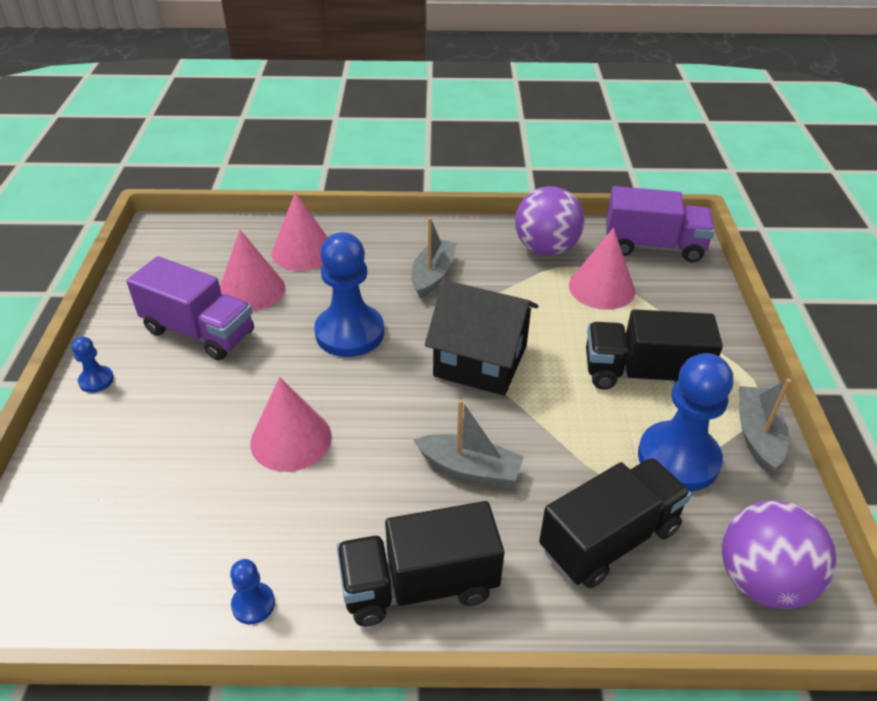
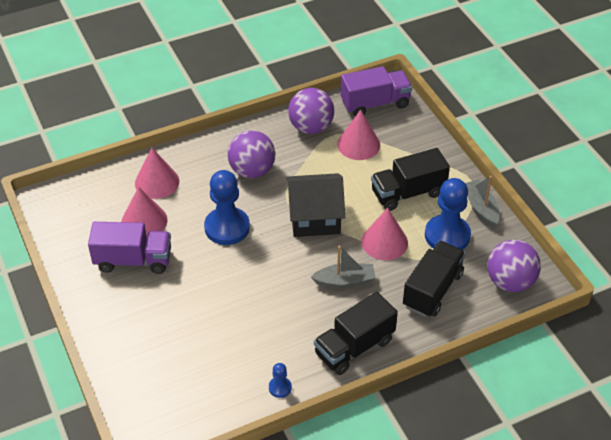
camera: 25 degrees left, 5 degrees up
blue pawn [71,336,114,393] -> none
pink cone [250,377,332,472] -> pink cone moved to [361,208,408,260]
grey boat [411,217,457,298] -> purple ball [227,130,275,178]

